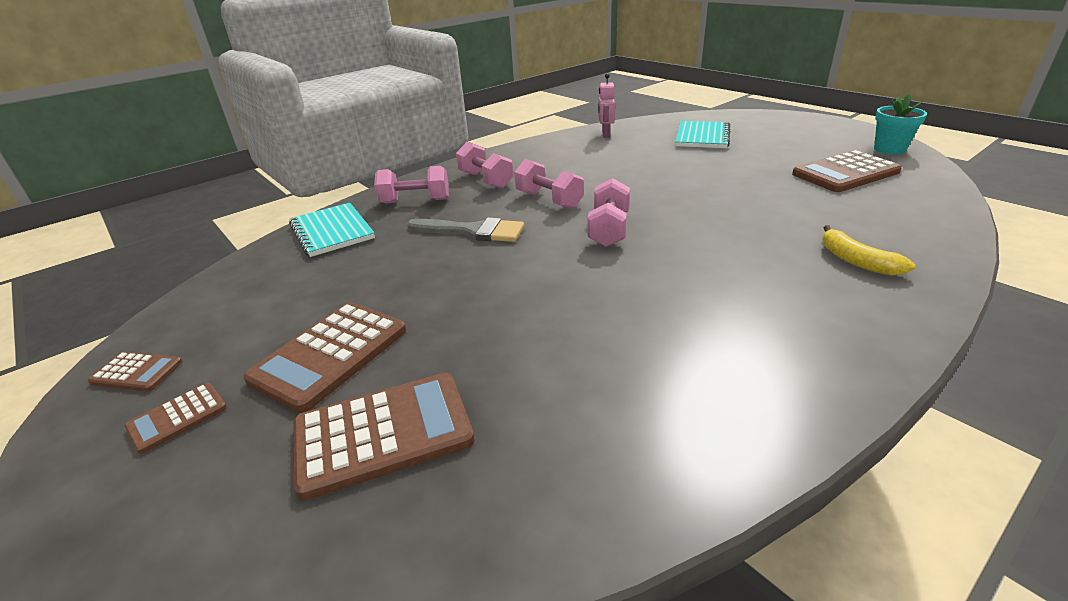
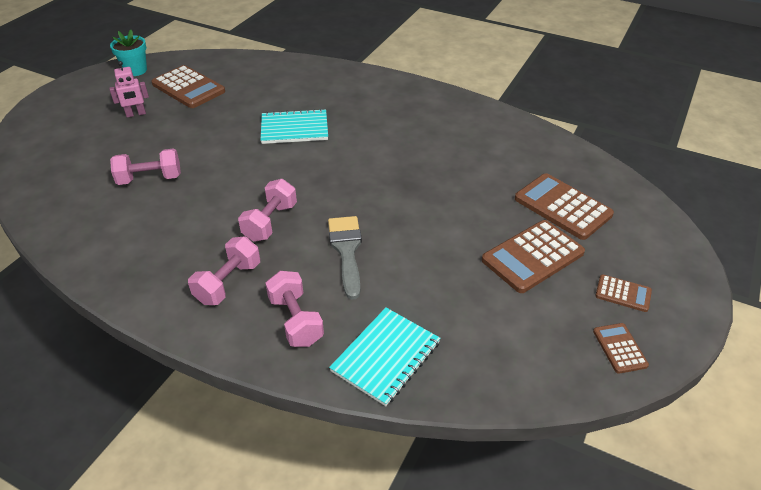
camera: 115 degrees left, 10 degrees up
brown calculator [243,302,406,413] -> brown calculator turned 135 degrees clockwise [482,220,585,293]
pink dumbbell [588,178,630,247] -> pink dumbbell moved to [110,148,181,185]
pink robot [598,74,615,138] -> pink robot moved to [109,61,149,118]
turquoise notebook [675,121,730,148] -> turquoise notebook moved to [260,109,328,144]
yellow banana [822,225,916,276] -> none

